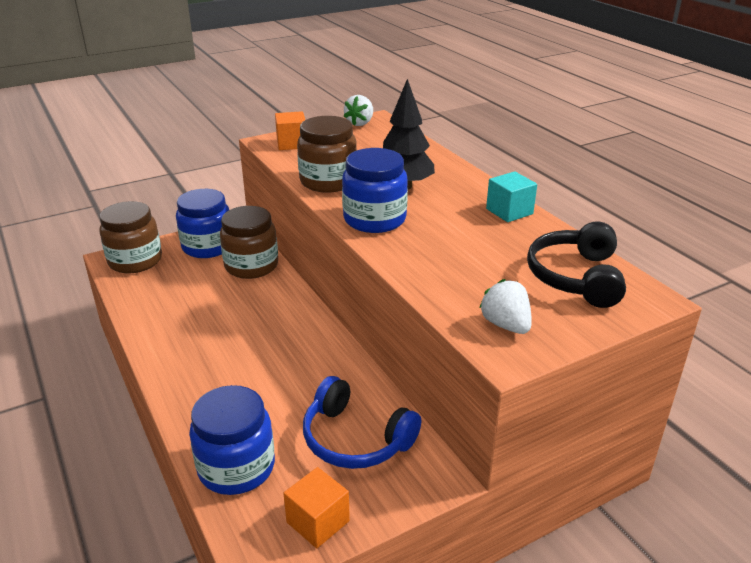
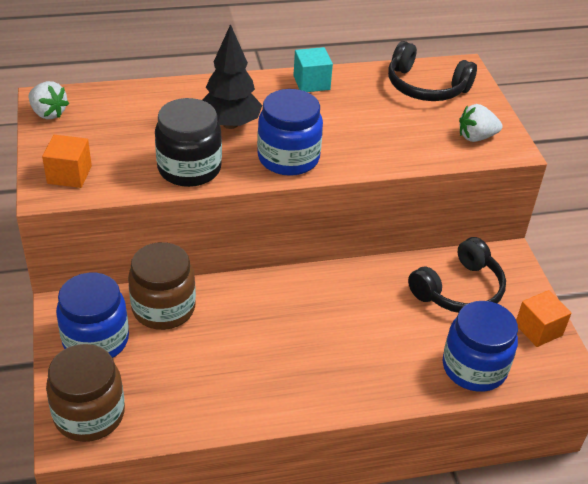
camera: 75 degrees left, 10 degrees up
brown jar [297,116,357,193] -> black jar [155,98,222,187]
blue headphones [303,376,421,469] -> black headphones [408,237,506,313]

